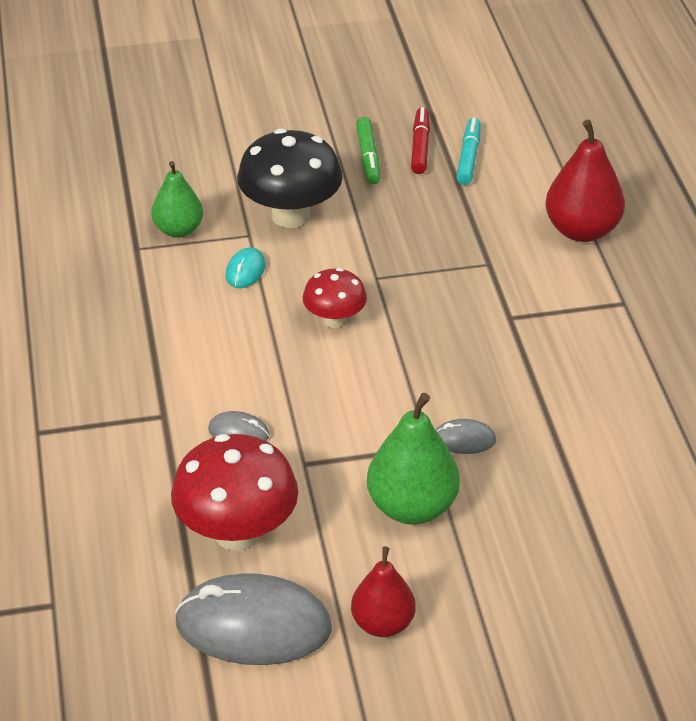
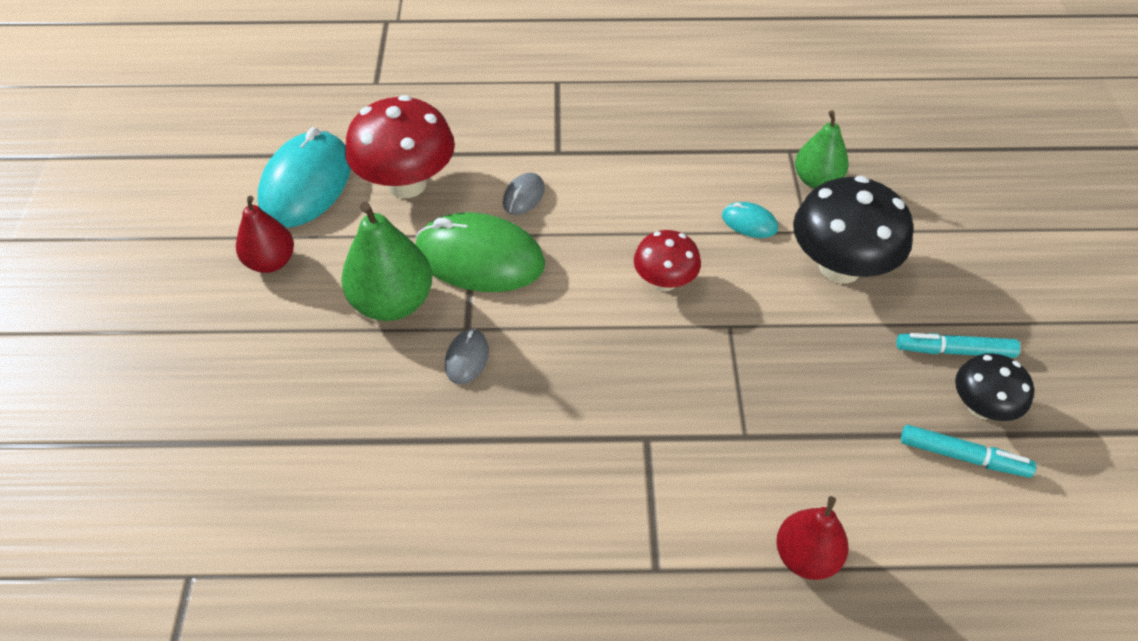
camera: 100 degrees right, 10 degrees up
grey mouse [175,573,332,665] -> turquoise mouse [258,127,351,228]
green marker [356,117,380,184] -> turquoise marker [896,333,1020,358]
red marker [411,107,430,174] -> black mushroom [955,353,1034,421]
red pear [545,120,625,242] -> red pear [776,496,849,580], size x0.66
none -> green mouse [415,212,545,292]

